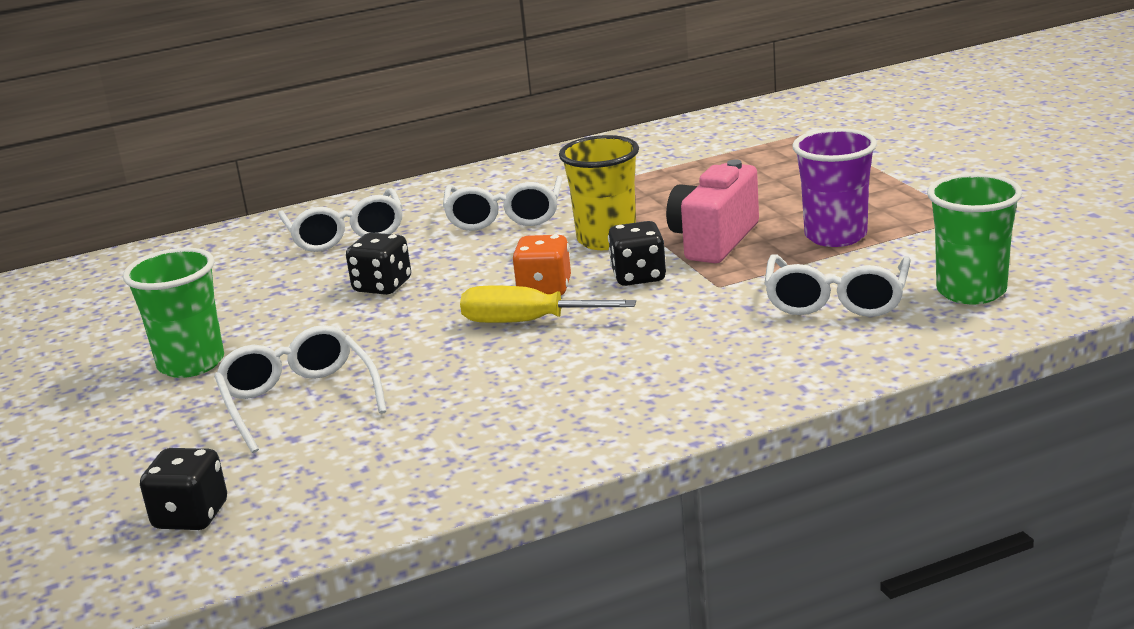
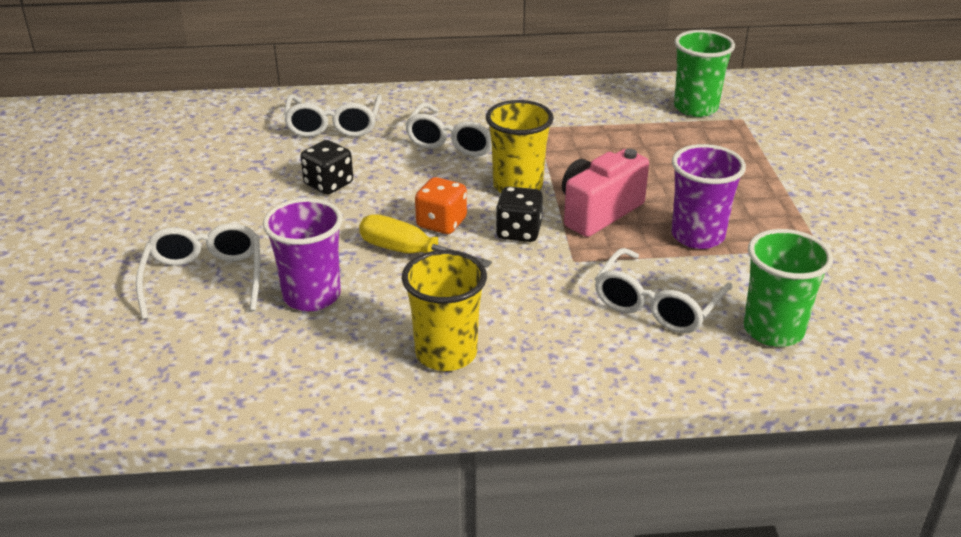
camera: 15 degrees right, 10 degrees up
green cup [123,248,224,378] -> green cup moved to [674,30,735,117]
black dice [140,448,227,530] -> none
none -> purple cup [263,198,343,311]
none -> yellow cup [402,250,487,371]

